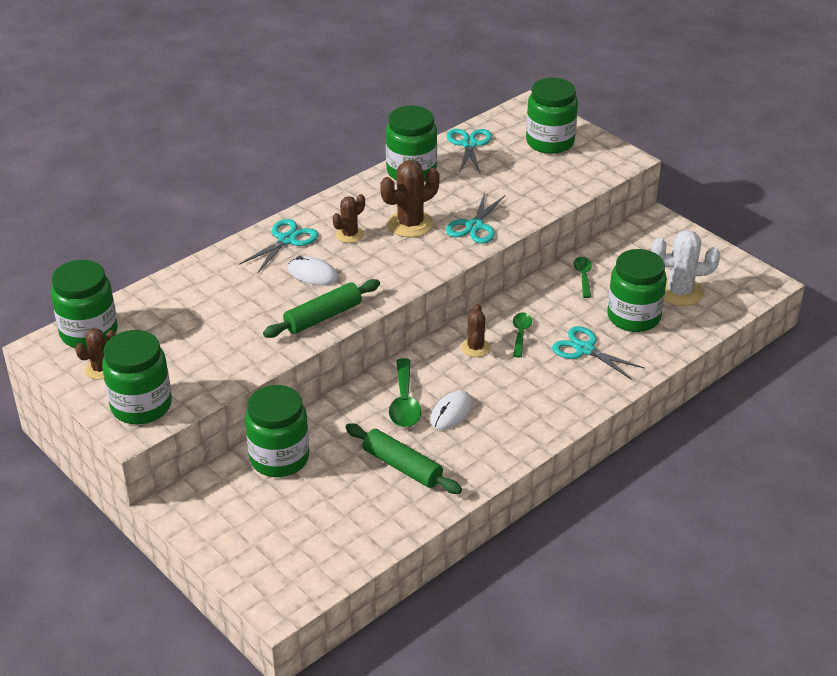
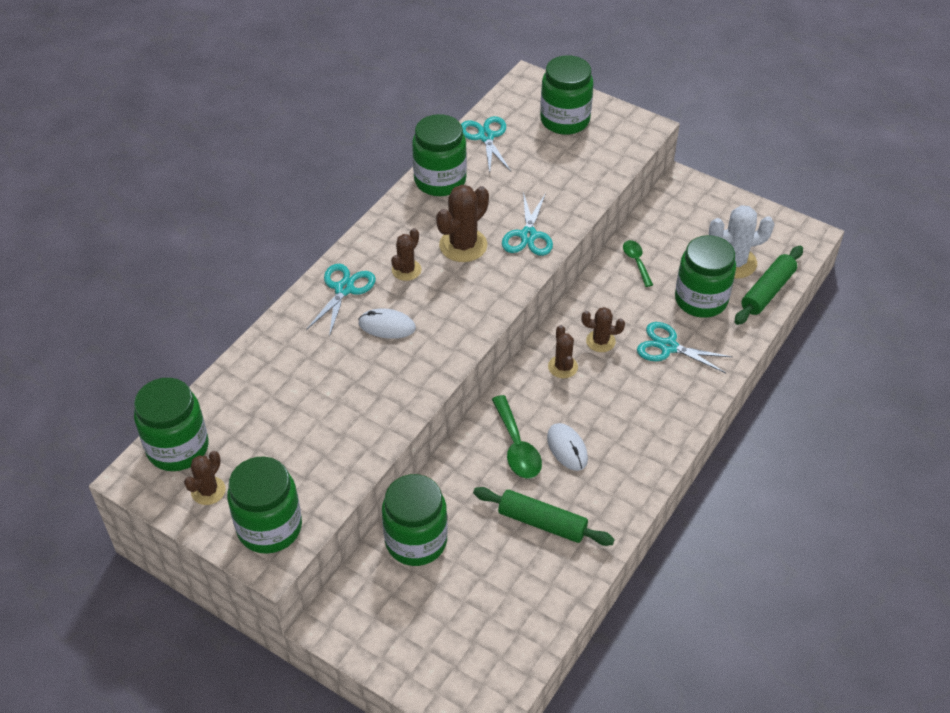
camera: 15 degrees left, 10 degrees up
green rolling pin [263,279,380,338] -> green rolling pin moved to [735,246,803,325]
white mouse [430,391,473,430] -> white mouse turned 45 degrees counterclockwise [547,423,588,471]
green spoon [513,313,532,357] -> brown cactus [582,307,625,352]

